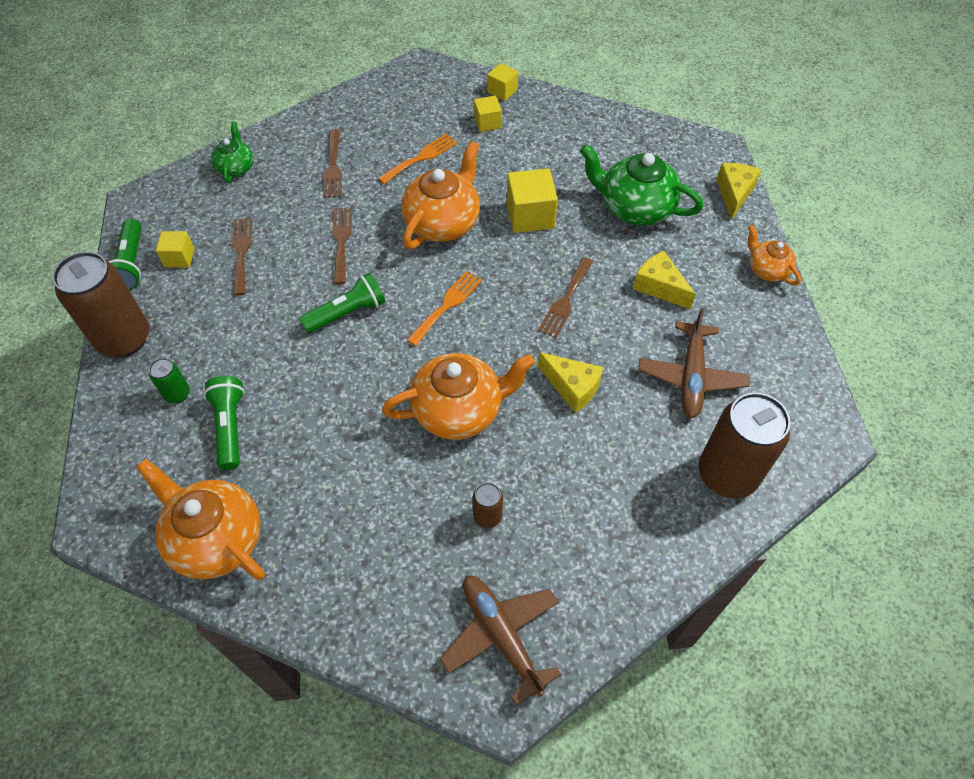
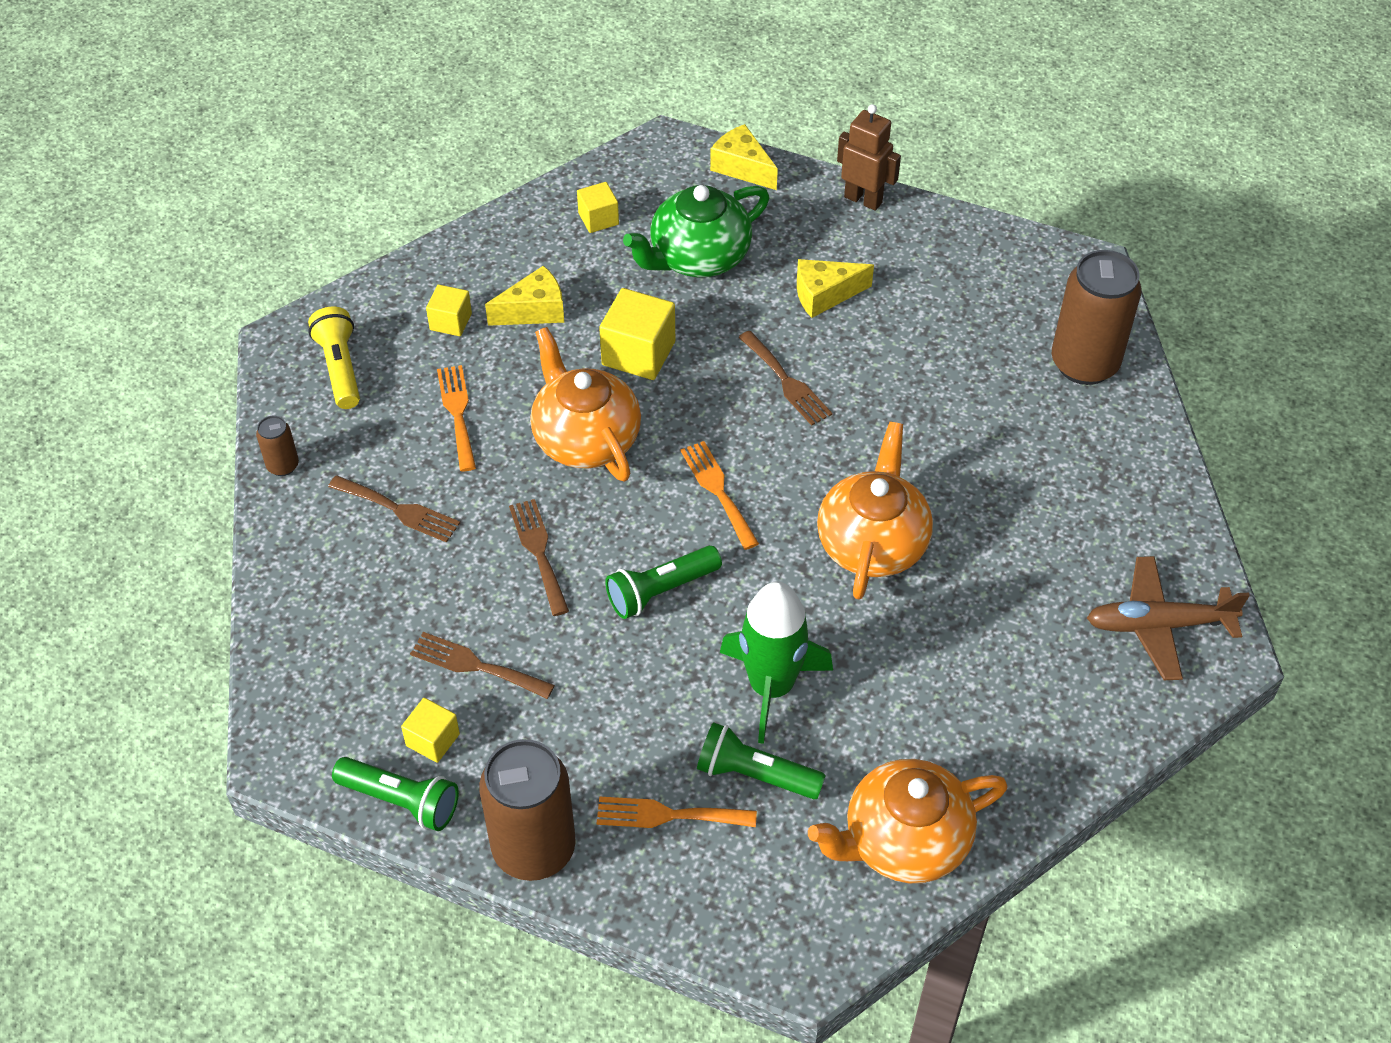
camera: 60 degrees left, 5 degrees down
green can [149,358,190,404] -> orange fork [597,796,757,828]
green teapot [211,122,253,183] -> none
green flashlight [299,273,385,333] -> green flashlight turned 120 degrees counterclockwise [605,546,722,619]
brown fork [332,208,352,284] -> brown fork turned 45 degrees clockwise [509,499,569,616]
brown can [473,483,503,528] -> brown can moved to [256,416,299,476]
yellow cube [487,63,518,101] -> yellow cube moved to [577,182,619,233]
yellow cheese [538,352,603,413] -> yellow cheese moved to [485,265,564,326]
brown plane [638,308,750,418] -> none
orange teapot [748,225,801,285] -> brown robot [837,104,901,211]
none -> yellow flashlight [308,307,360,409]
none -> green rocket [720,582,833,744]

